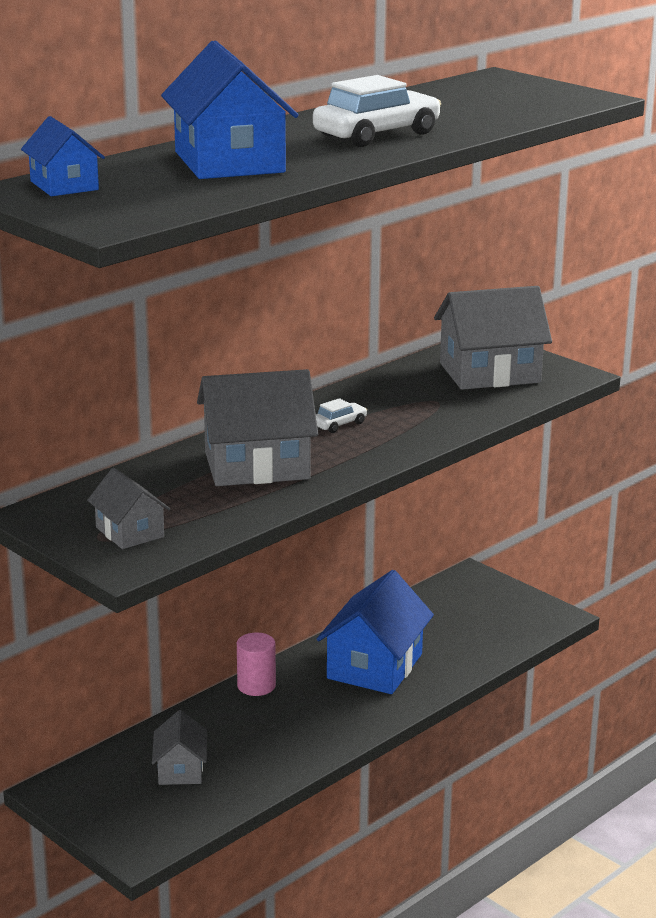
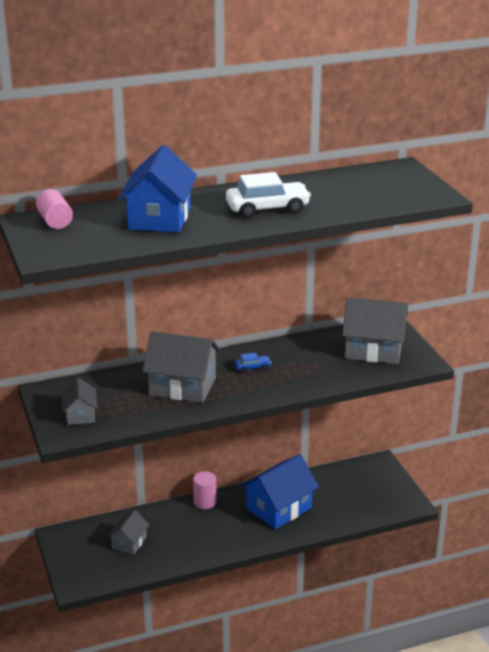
camera: 25 degrees right, 5 degrees up
blue house [21,116,105,196] -> pink cylinder [36,189,73,229]
white car [316,398,367,433] -> blue car [235,352,271,373]

